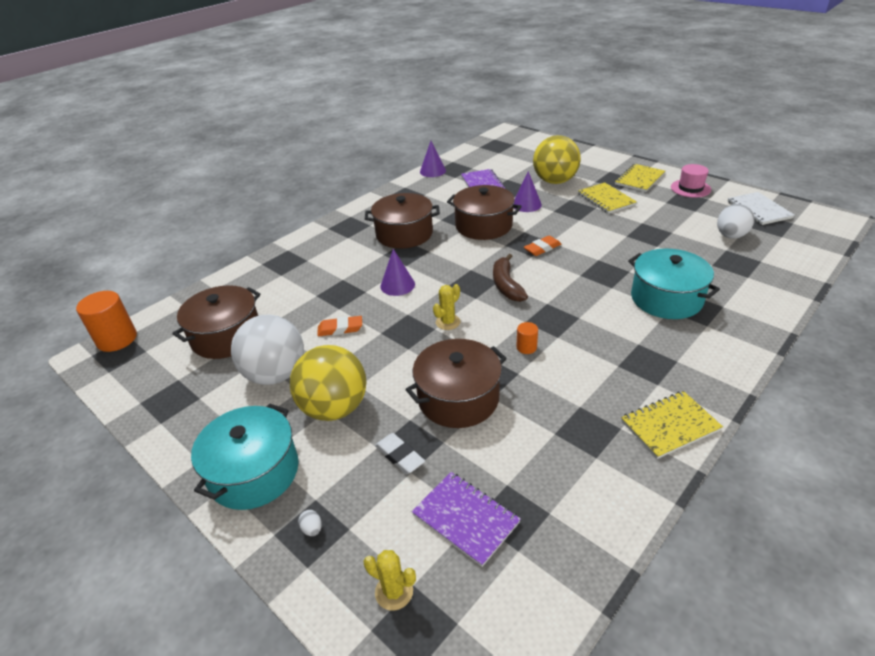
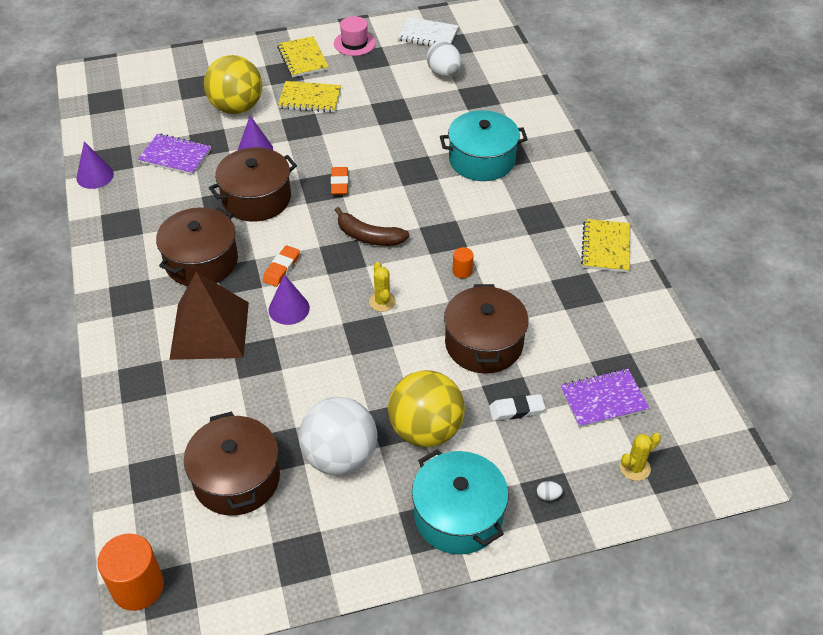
camera: 60 degrees left, 10 degrees up
orange eraser [317,316,362,336] -> orange eraser moved to [263,245,300,287]
none -> brown pyramid [169,272,249,360]

